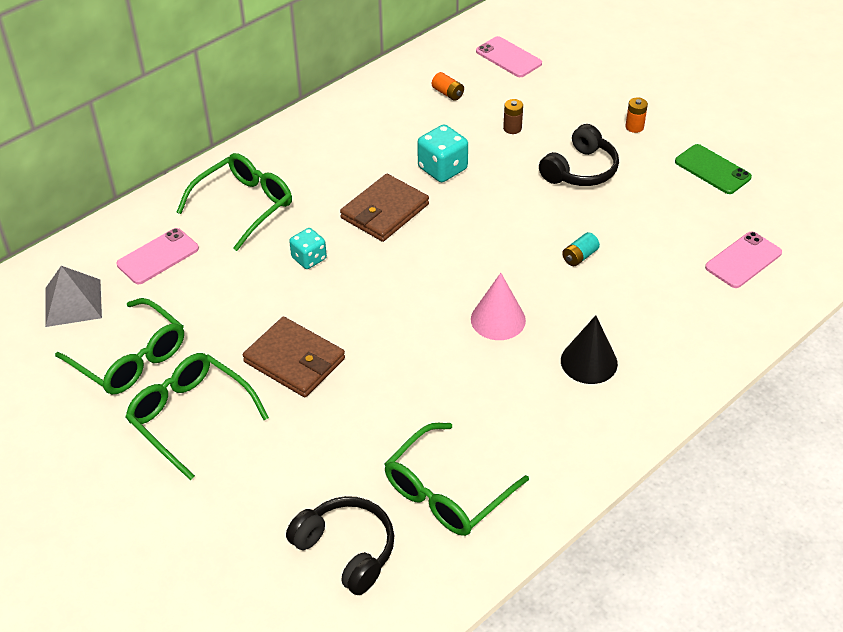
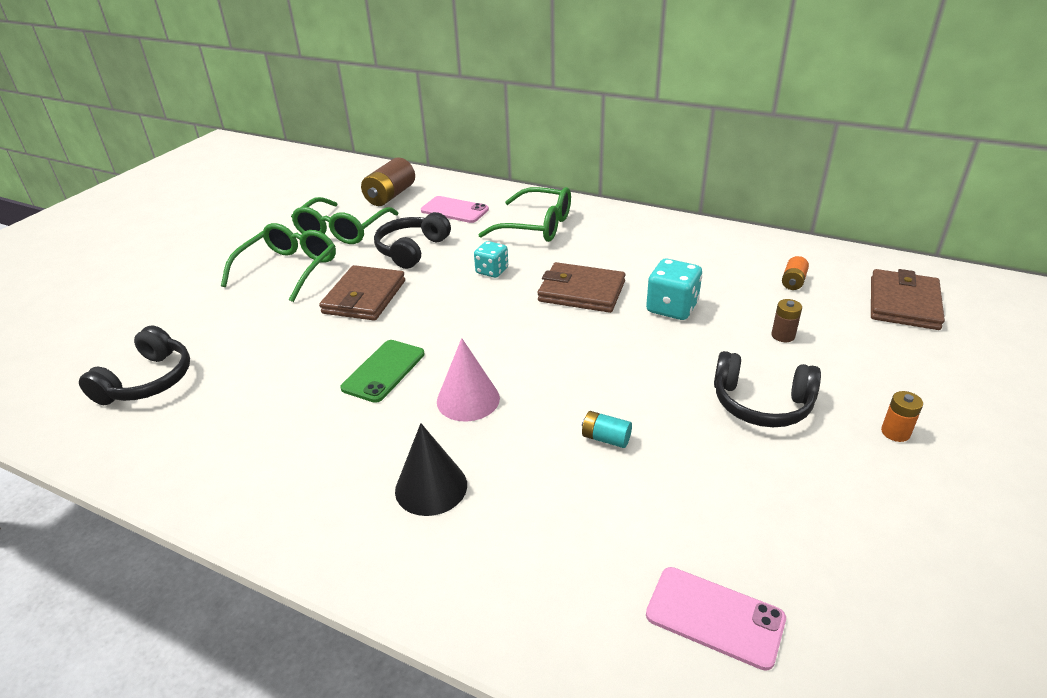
camera: 70 degrees right, 10 degrees down
grey pyramid [45,266,102,327] -> brown battery [361,157,415,206]
green glasses [384,423,529,536] -> none
pink phone [476,36,542,77] -> brown wallet [871,269,945,330]
green phone [675,144,752,194] -> green phone moved to [340,340,425,403]
none -> black headphones [374,212,451,269]

